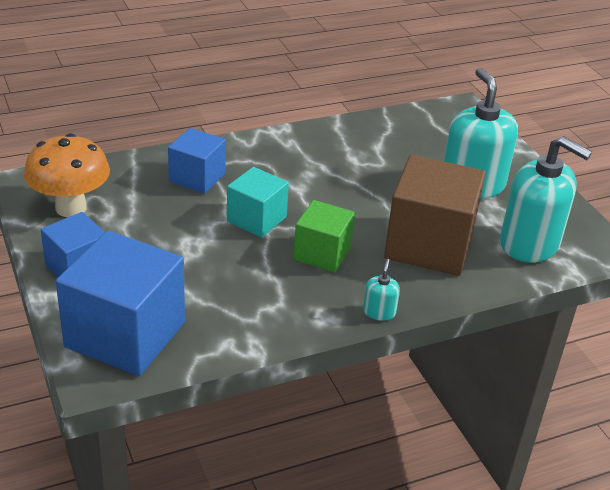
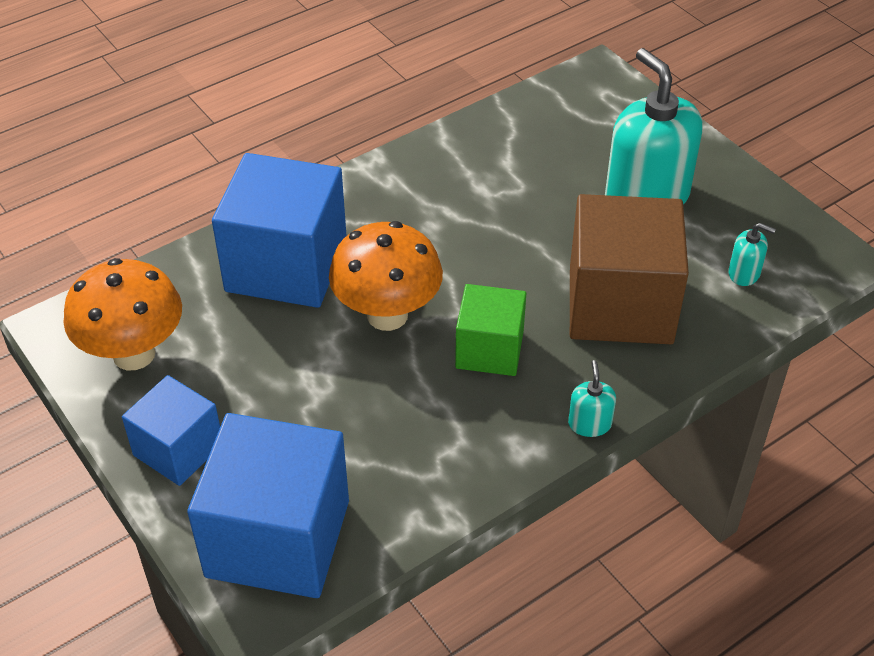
camera: 10 degrees left, 10 degrees up
blue cube [168,128,226,194] -> blue cube [212,153,347,308], size x1.73
turquoise cube [227,167,289,238] -> orange mushroom [329,221,443,331]
turquoise soap dispenser [500,136,592,263] -> turquoise soap dispenser [728,223,776,286], size x0.42

